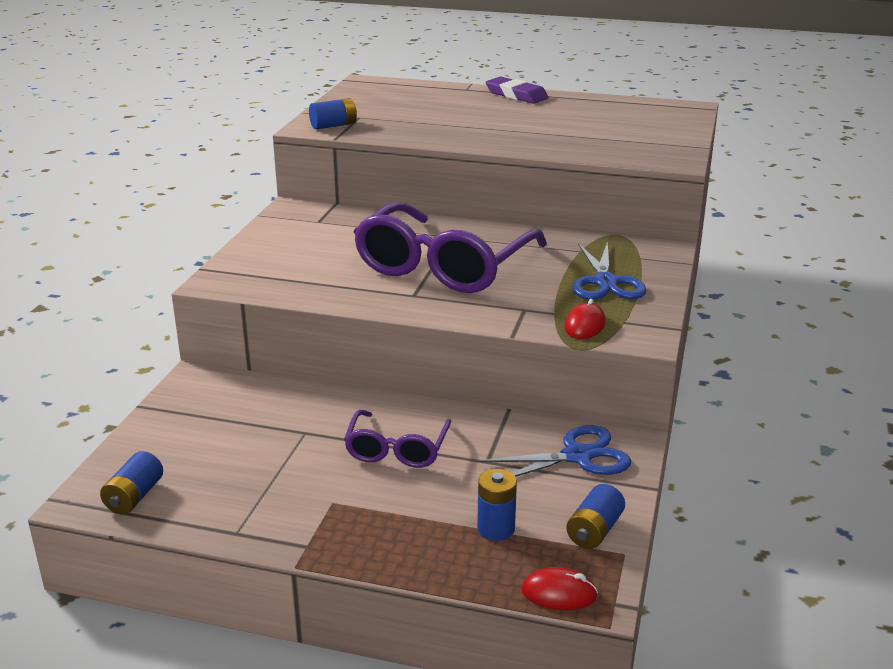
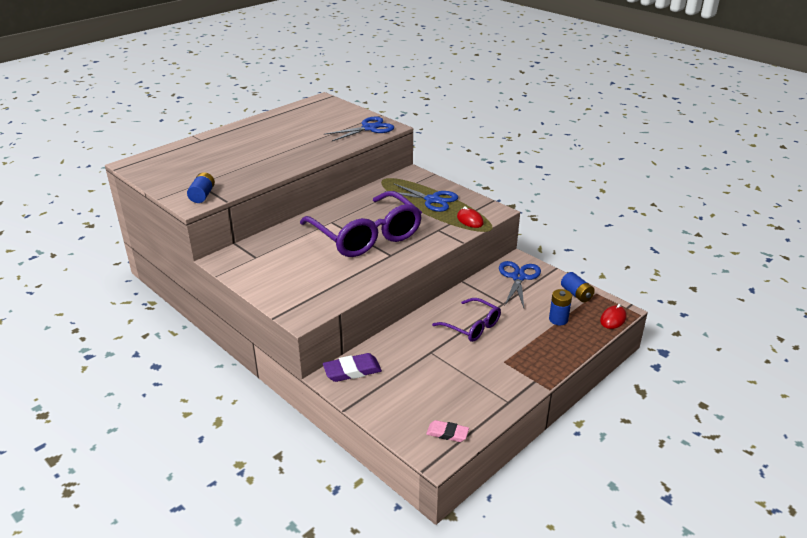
camera: 60 degrees left, 5 degrees up
blue battery [100,451,163,514] -> pink eraser [426,420,469,442]
purple eraser [486,76,548,104] -> purple eraser moved to [323,353,382,382]
none -> blue scissors [324,116,394,141]

